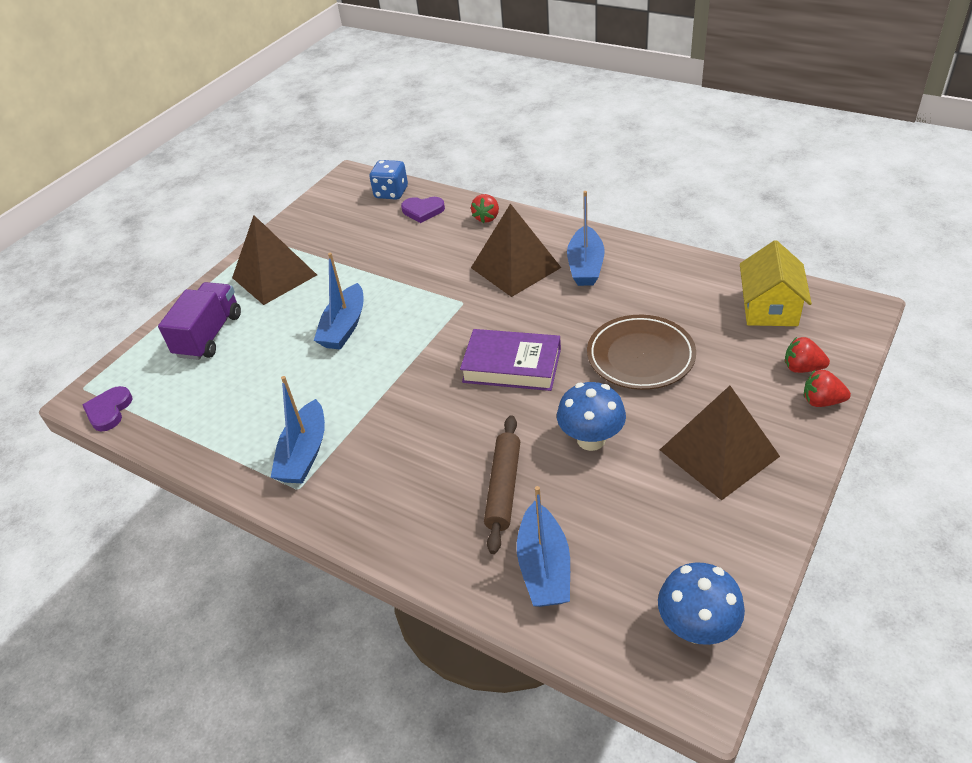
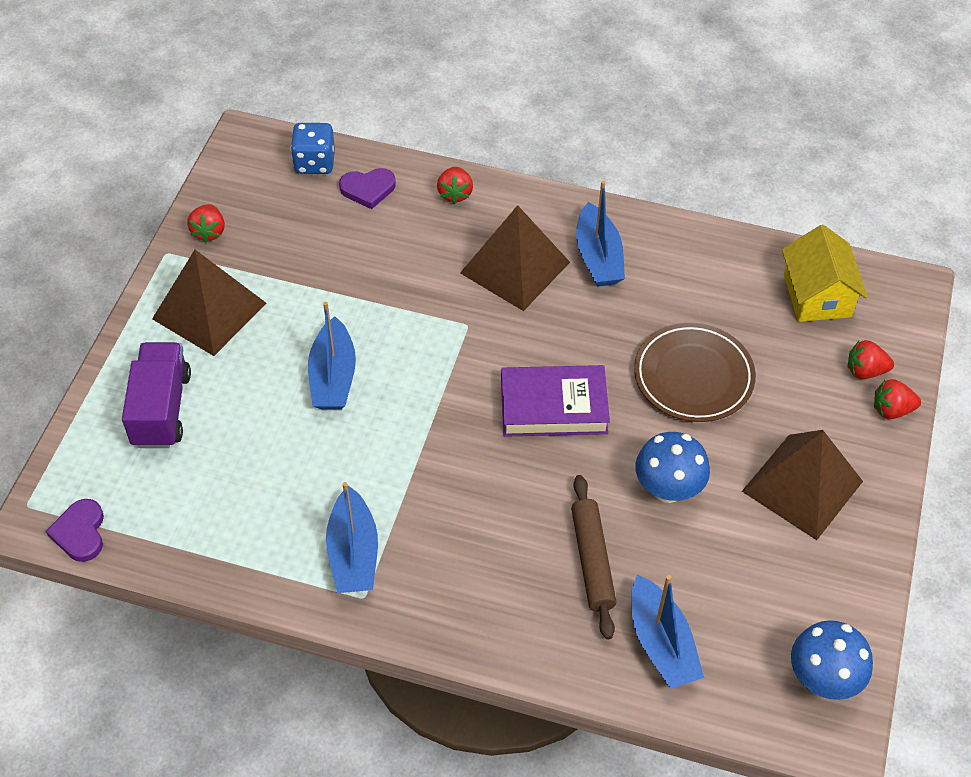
camera: 20 degrees left, 10 degrees up
none -> red strawberry [187,204,225,243]

